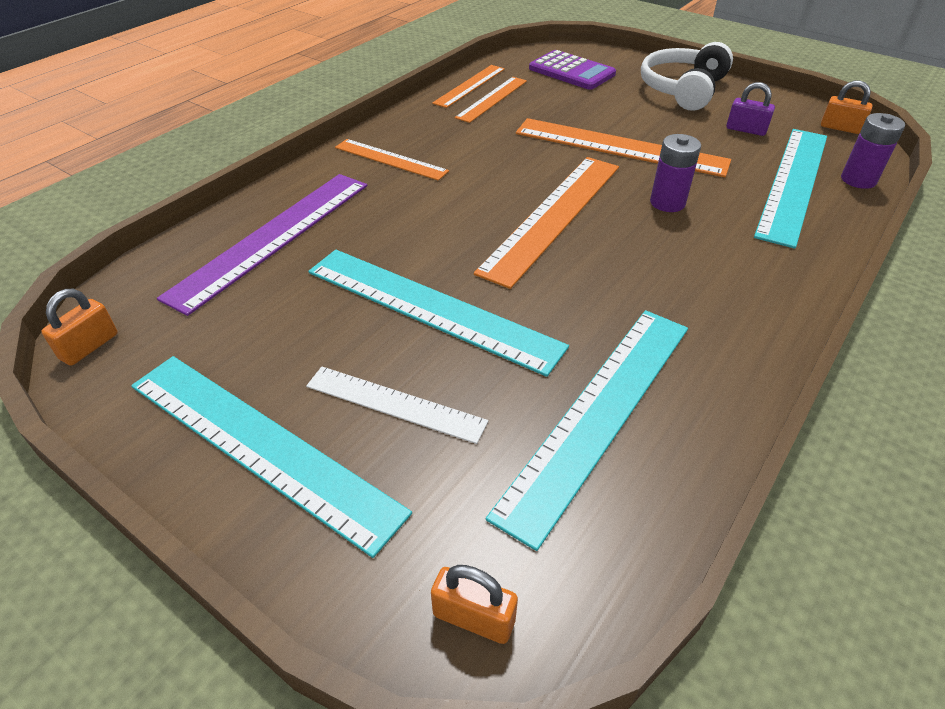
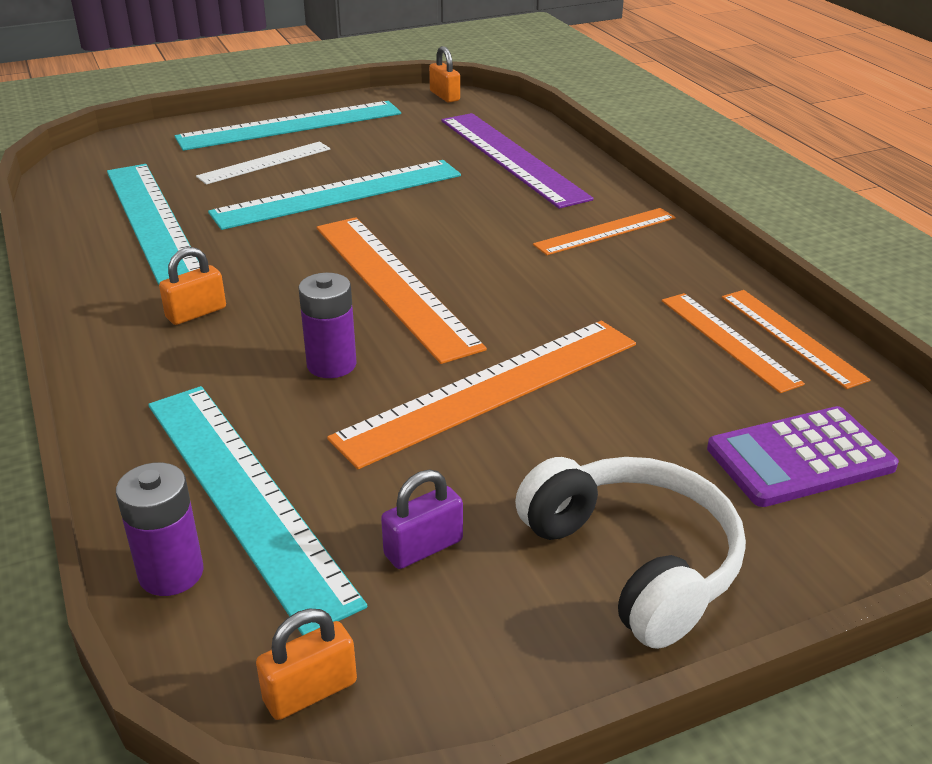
camera: 120 degrees right, 10 degrees down
orange padlock [431,565,518,644] -> orange padlock moved to [159,247,226,325]

